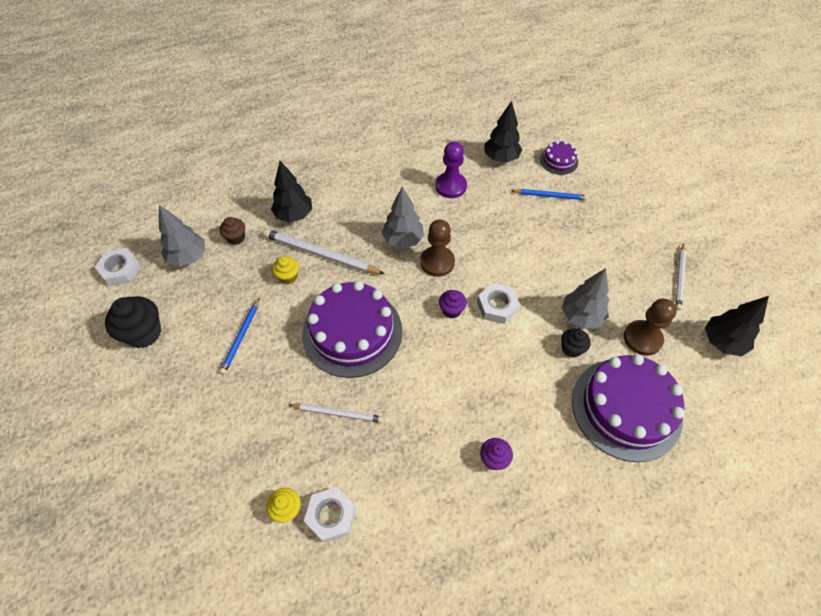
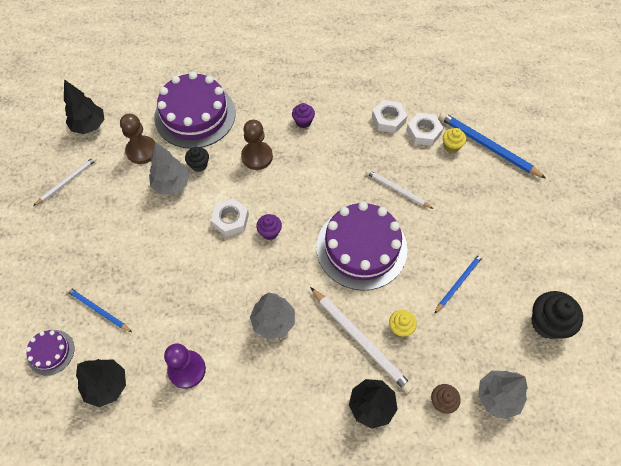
camera: 155 degrees left, 5 degrees up
white nut [95,248,141,286] -> white nut moved to [372,100,407,133]
brown pawn [420,219,455,277] -> brown pawn moved to [241,120,273,170]
none -> blue pencil [439,112,546,178]

